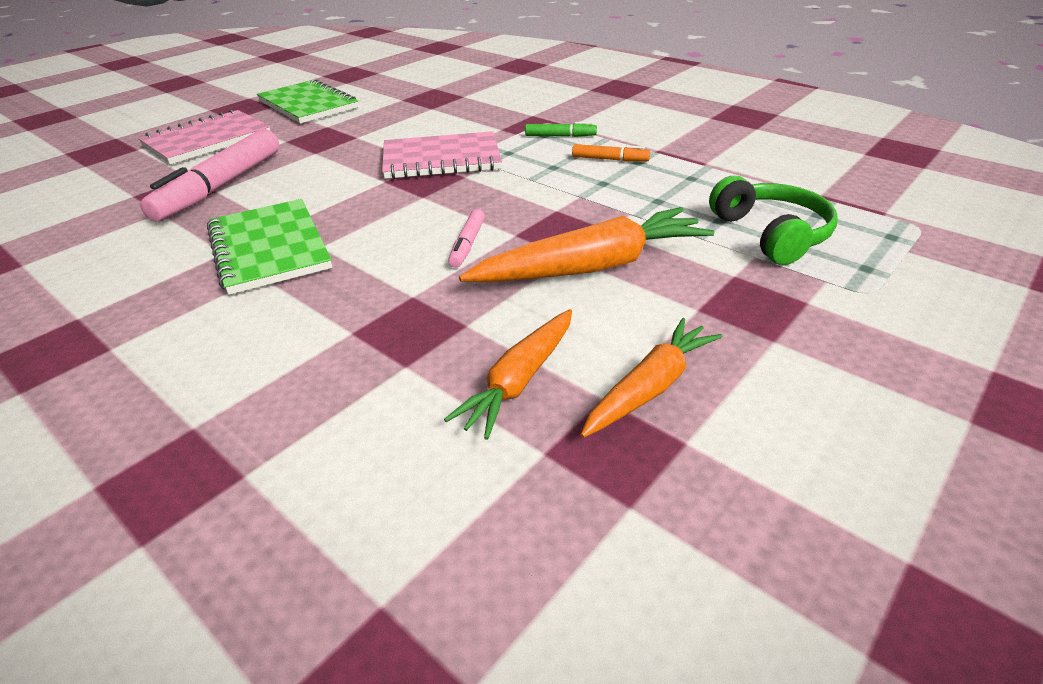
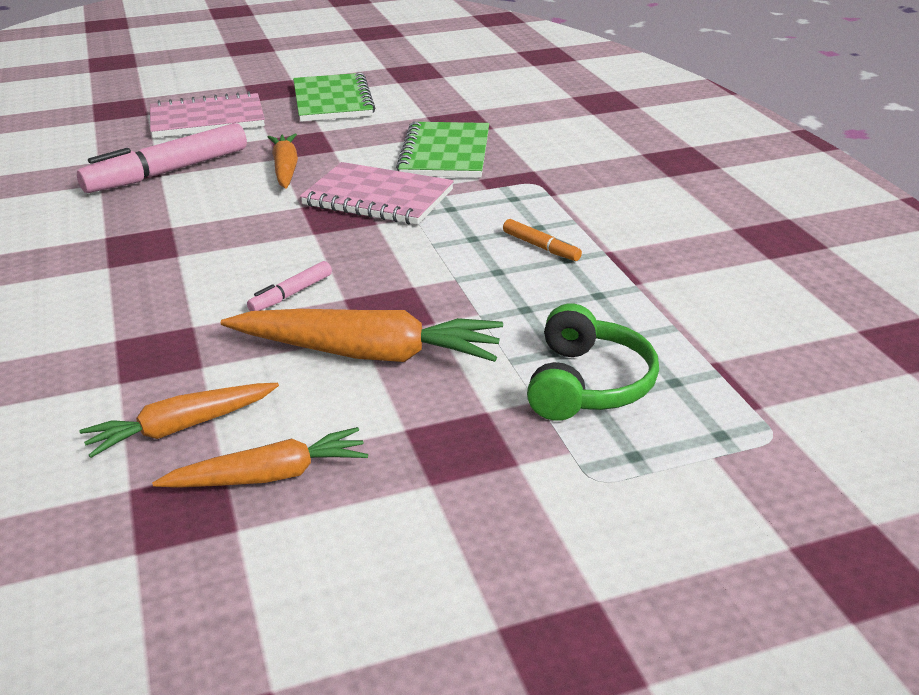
camera: 30 degrees right, 5 degrees down
green notebook [207,199,332,295] -> green notebook moved to [396,122,489,178]
green marker [525,122,597,137] -> none
none -> orange carrot [267,133,298,189]

